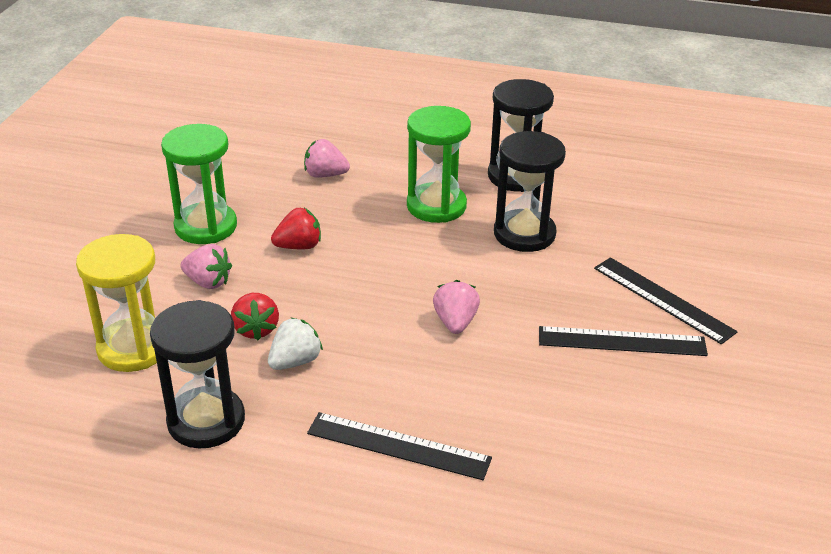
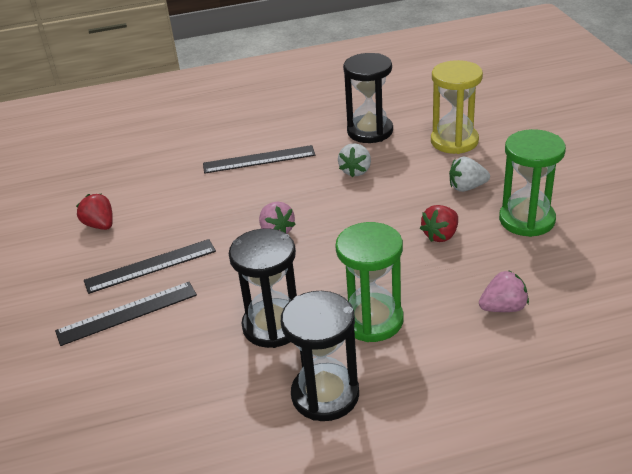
camera: 155 degrees right, 0 degrees up
pink strawberry [180,244,232,289] -> white strawberry [449,157,490,192]
red strawberry [231,293,279,340] -> red strawberry moved to [76,194,113,230]
black ruler [594,257,738,345] -> black ruler turned 45 degrees counterclockwise [55,282,197,346]

